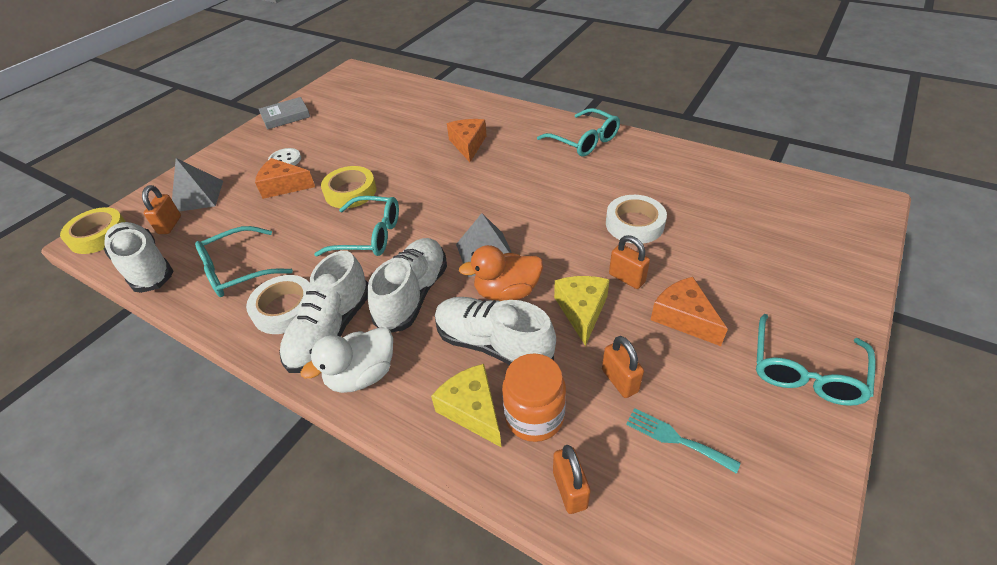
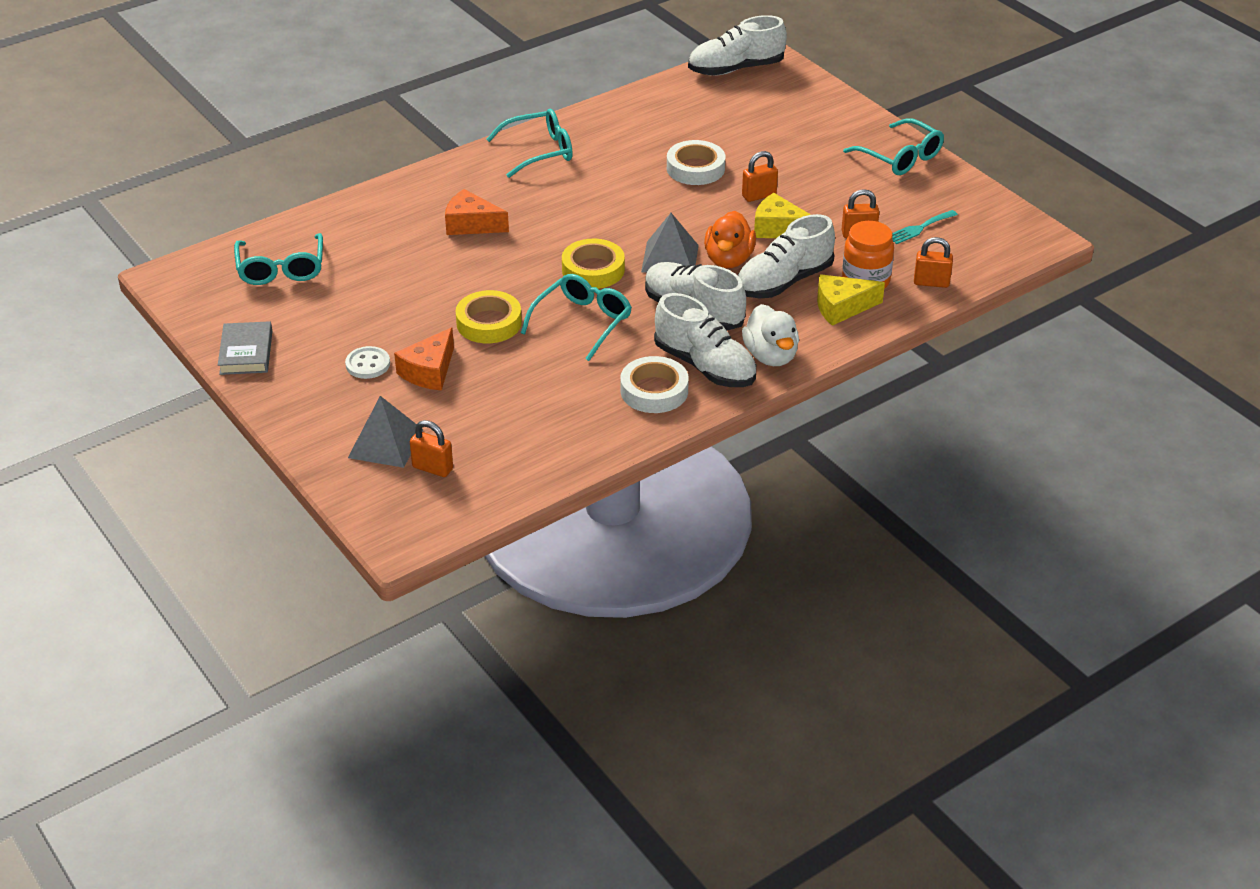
camera: 70 degrees left, 5 degrees down
yellow tape [60,207,126,254] -> yellow tape moved to [562,239,625,289]
white shoe [104,222,173,293] -> white shoe moved to [688,15,787,76]
turquoise glasses [195,226,293,297] -> turquoise glasses moved to [234,233,323,285]
orange cheese [651,277,728,346] -> none

